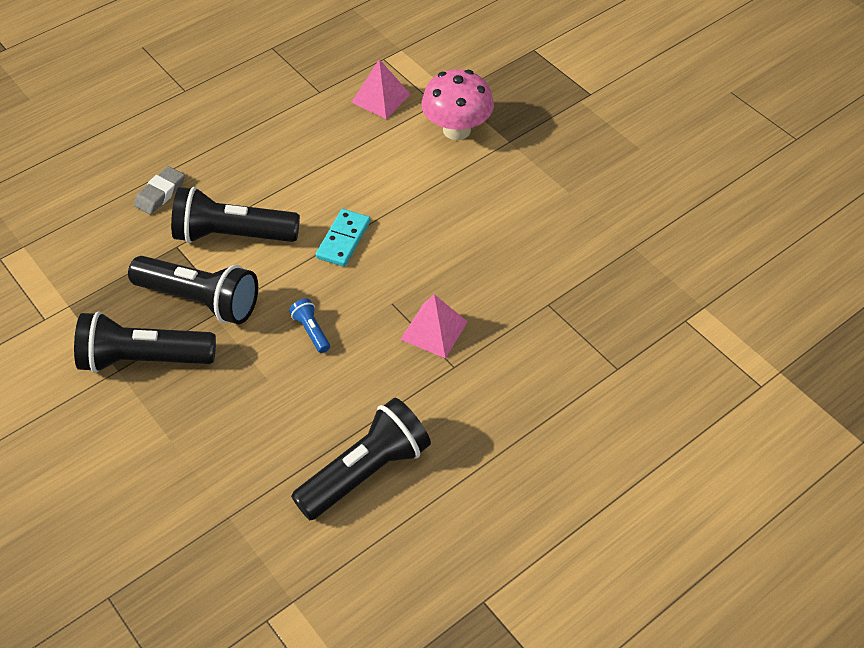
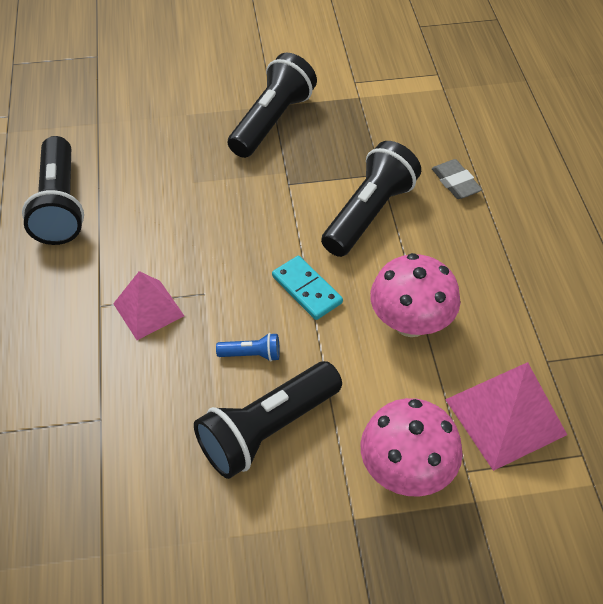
camera: 120 degrees right, 0 degrees up
black flashlight [128,256,258,324] -> black flashlight moved to [194,361,342,479]
blue flashlight [289,299,330,353] -> blue flashlight moved to [216,333,280,361]
pink pyramid [351,59,411,119] -> pink pyramid [445,362,567,471], size x1.51
none -> pink mushroom [370,253,460,337]

